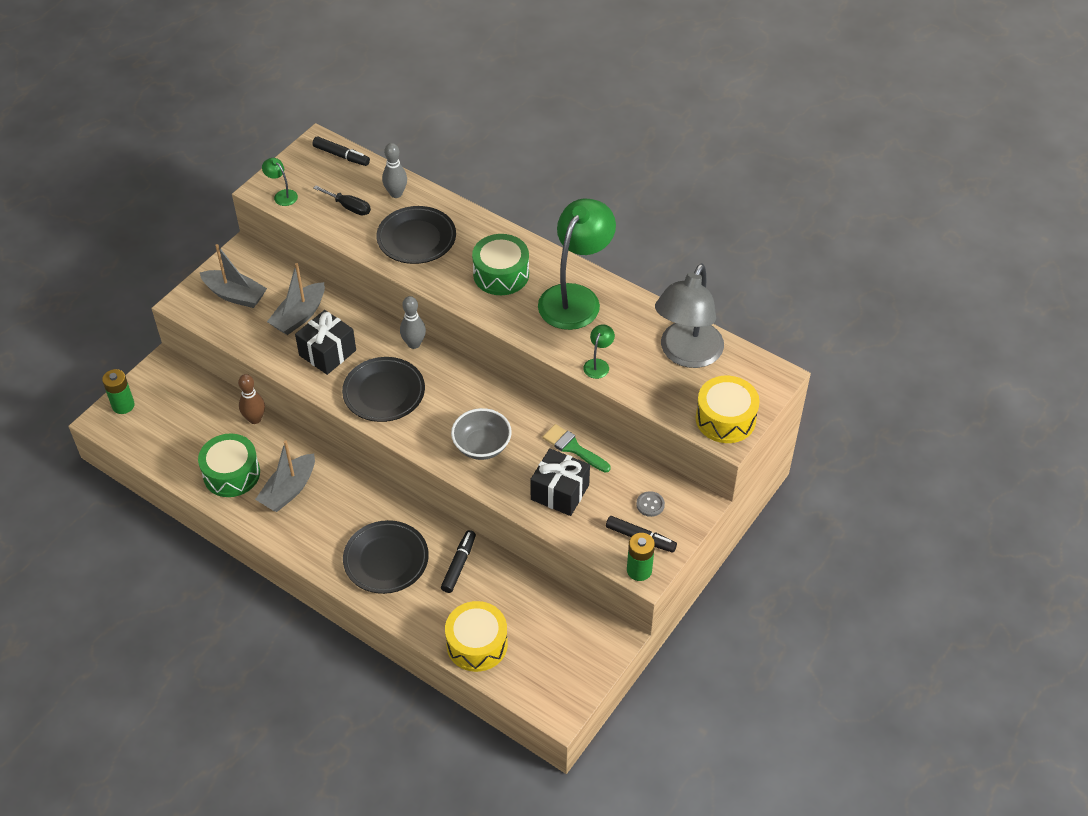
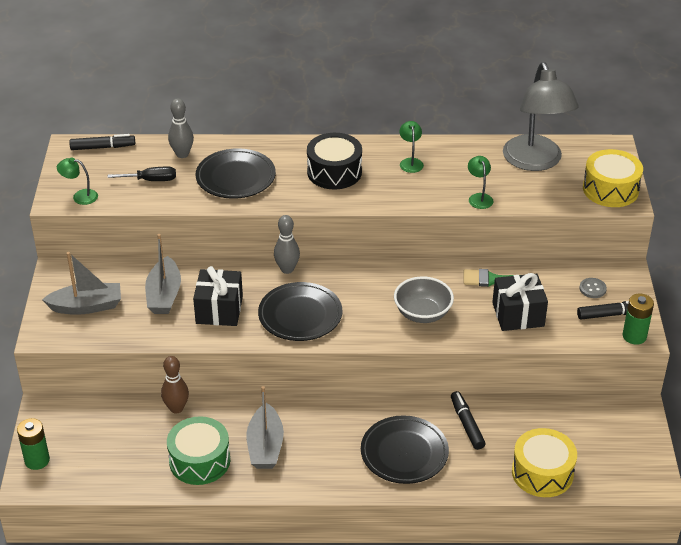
camera: 35 degrees left, 10 degrees down
green drum [472,234,529,295] -> black drum [307,133,362,189]
green lamp [538,199,616,330] -> green lamp [399,121,424,173], size x0.41

